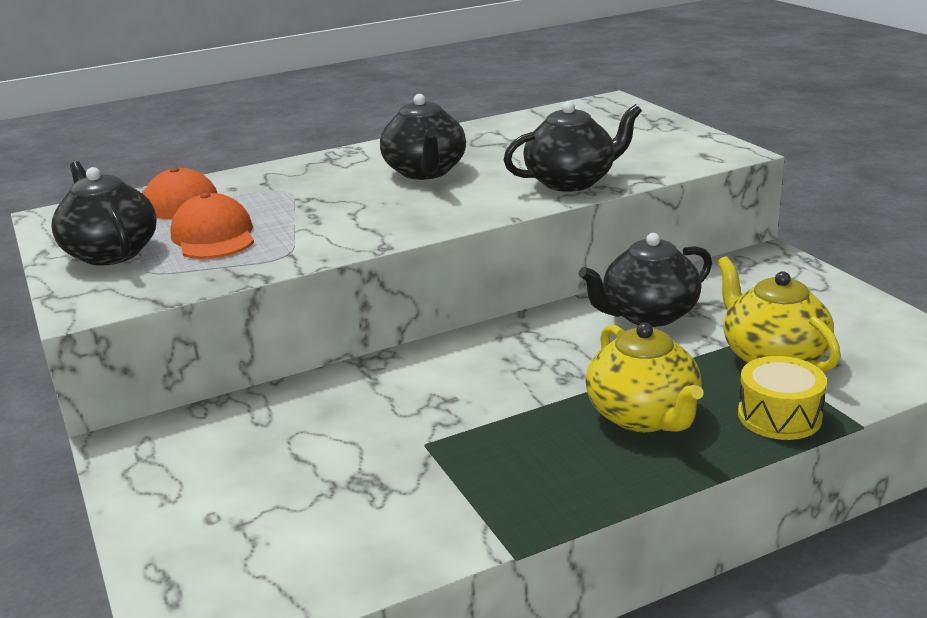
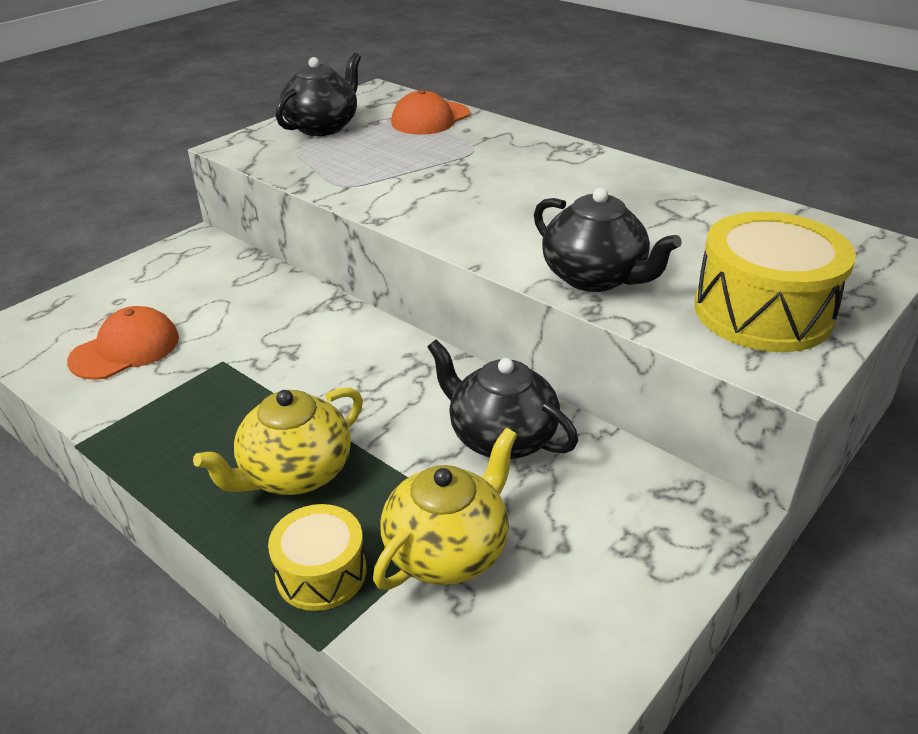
camera: 65 degrees right, 10 degrees up
orange cap [170,192,254,259] -> orange cap moved to [67,306,179,380]
black teapot [380,94,466,180] -> none
none -> yellow drum [694,212,856,352]

